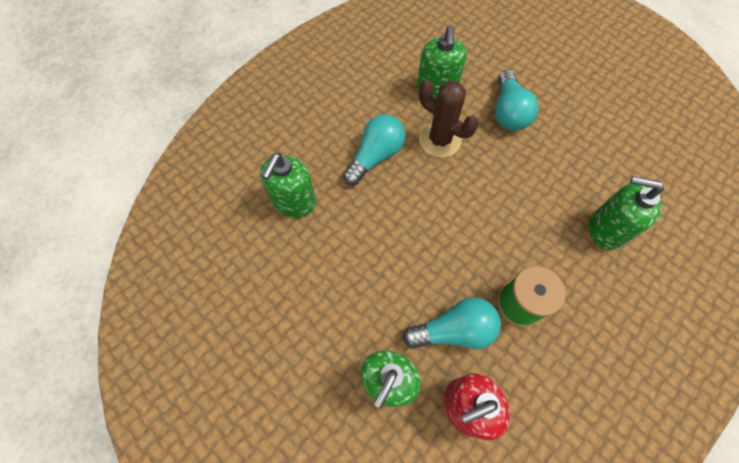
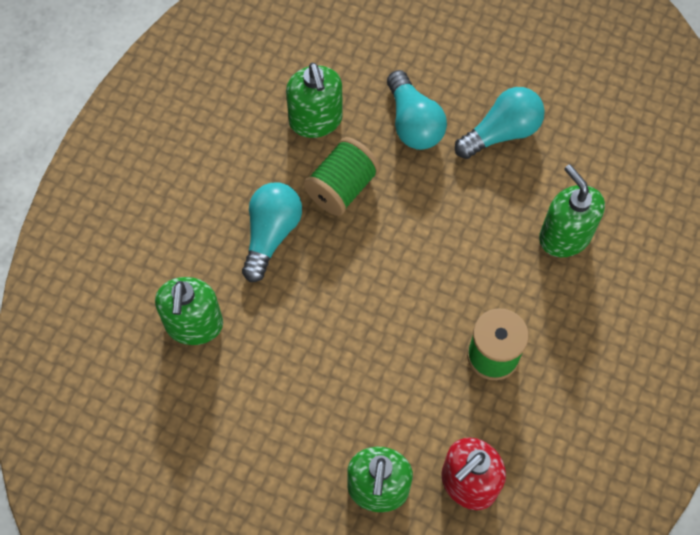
camera: 20 degrees left, 0 degrees up
turquoise light bulb [402,297,501,349] -> turquoise light bulb moved to [455,87,545,159]
brown cactus [419,80,479,158] -> green spool [303,137,380,216]
green soap dispenser [589,176,664,250] -> green soap dispenser turned 60 degrees clockwise [539,164,605,257]

